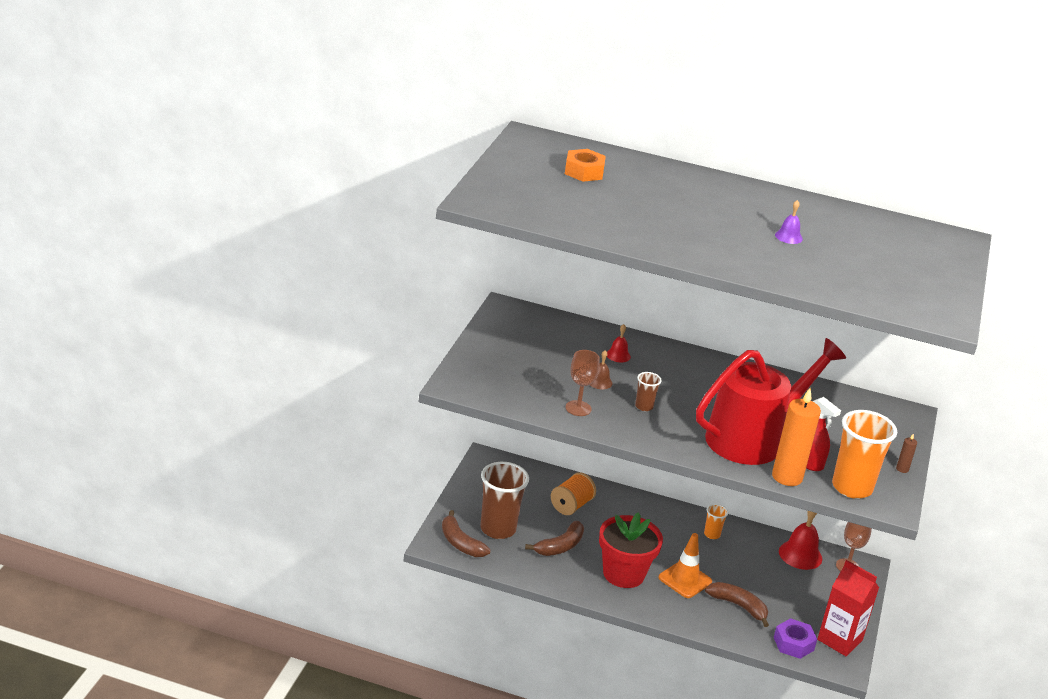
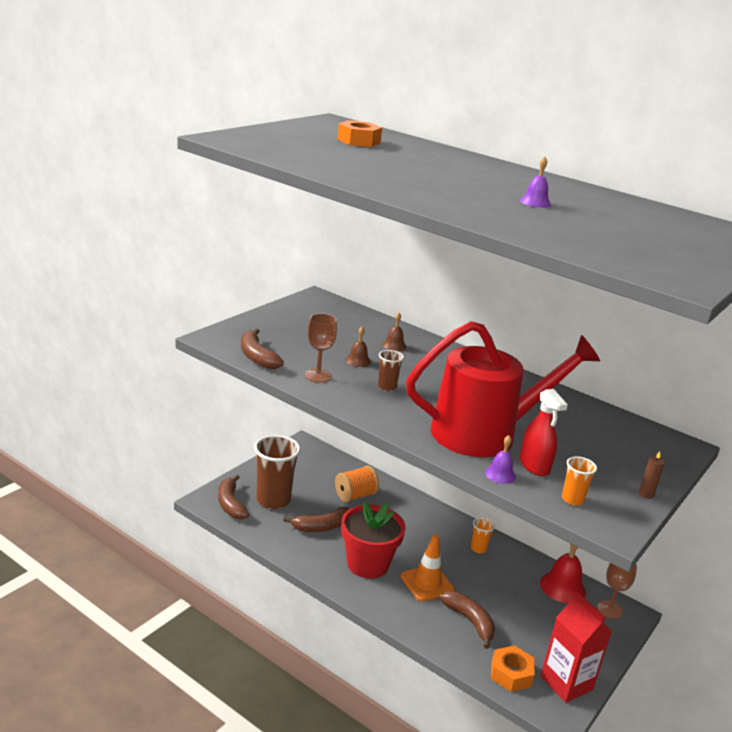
camera: 20 degrees right, 5 degrees down
red bell [607,324,631,362] -> brown bell [382,313,406,351]
orange candle [772,388,821,486] -> purple bell [485,435,516,484]
purple nut [774,618,817,659] -> orange nut [491,645,534,692]
orange cup [832,410,897,499] -> orange cup [562,456,597,506], size x0.47
none -> brown banana [241,328,284,369]

